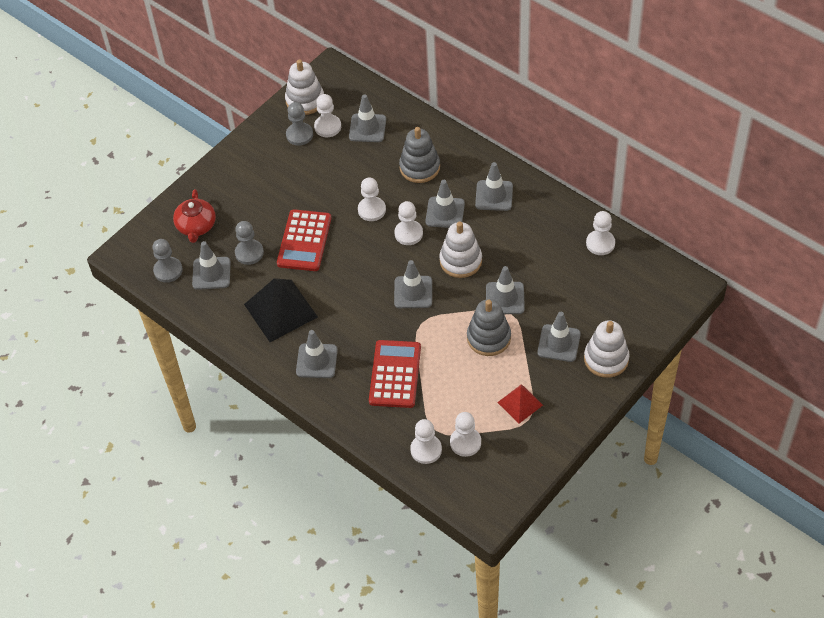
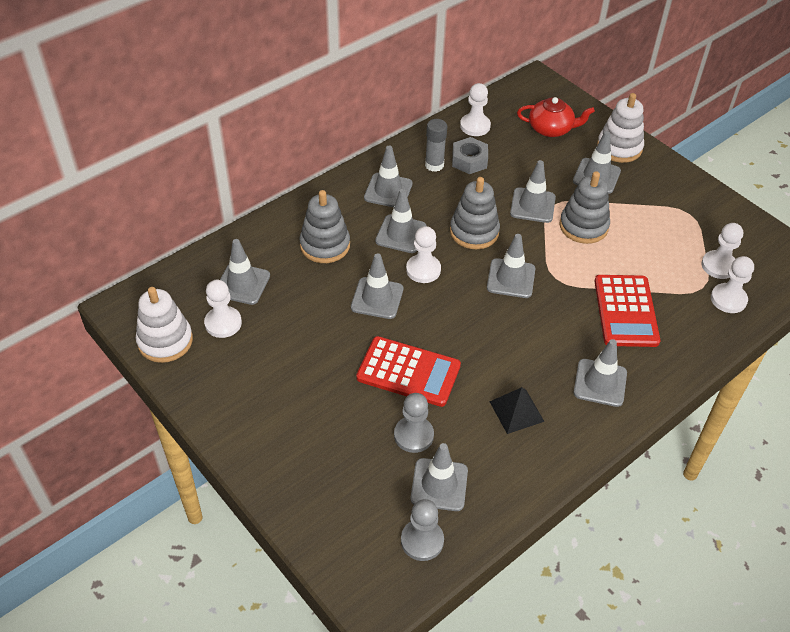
camera: 85 degrees left, 5 degrees down
red teapot [173,189,216,243] -> red teapot moved to [517,97,595,137]
black pyramid [244,278,318,342] -> black pyramid [489,387,545,434], size x0.57
grey pawn [286,102,313,145] -> none
white pawn [358,178,386,221] -> grey traffic cone [351,253,403,319]
red calculator [369,340,421,408] -> red calculator turned 105 degrees counterclockwise [594,275,660,347]
white stacking toy [439,221,482,278] -> grey stacking toy [450,177,500,249]
red pyramid [497,384,543,423] -> none
none -> grey glue stick [425,119,447,172]
none -> grey nut [452,137,488,174]

